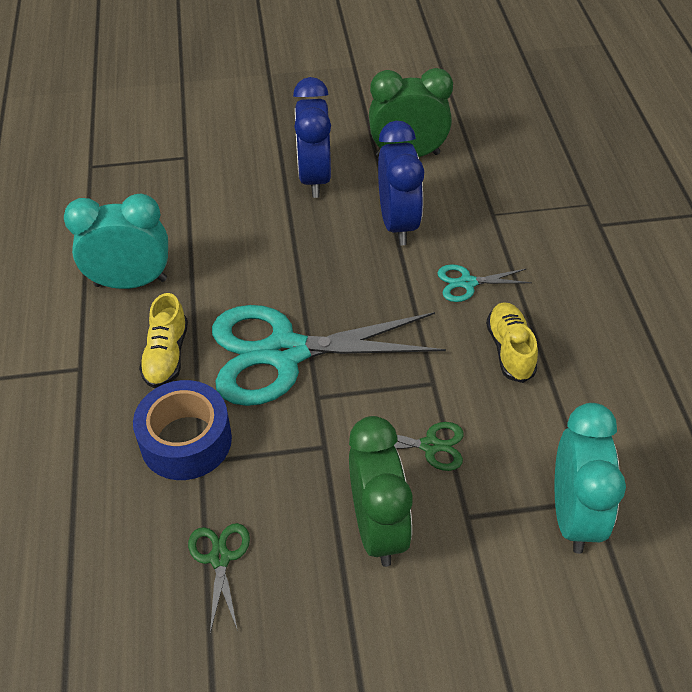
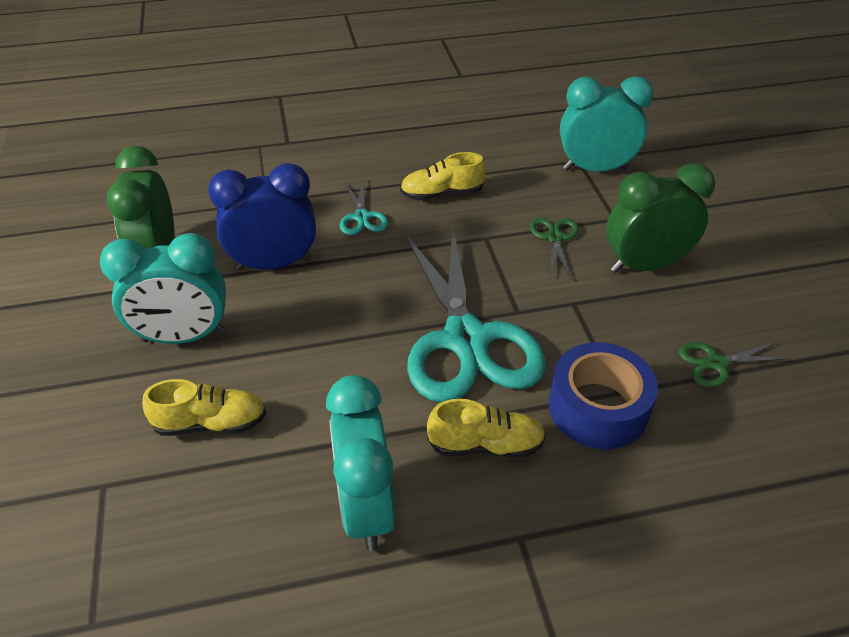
camera: 95 degrees left, 5 degrees down
blue clock [293,77,331,198] -> turquoise clock [100,233,226,344]
none -> yellow shoe [142,379,266,436]

